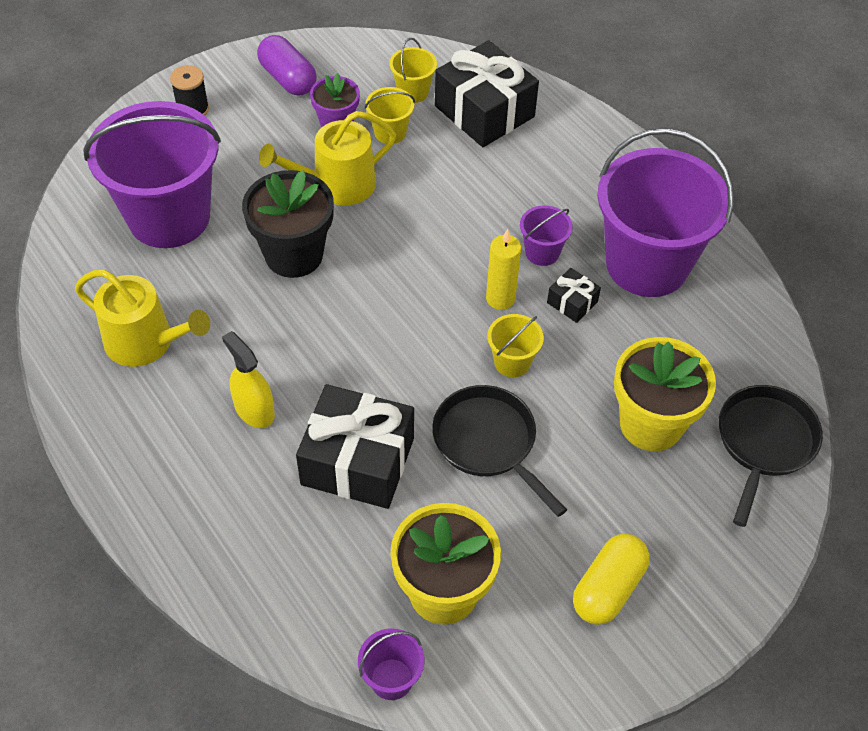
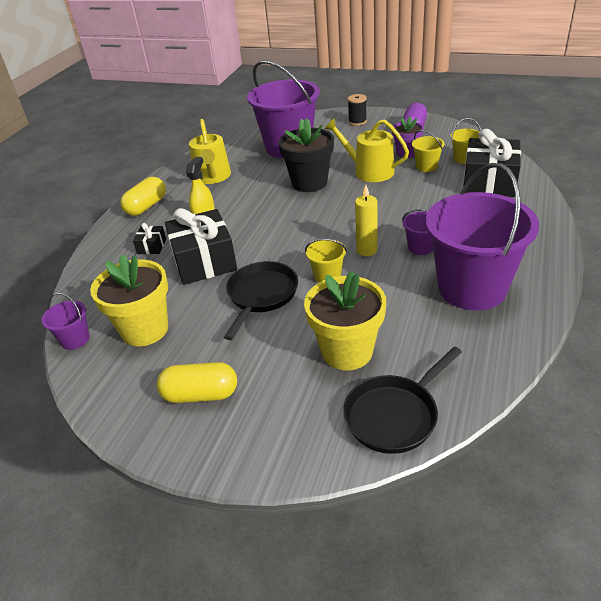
camera: 60 degrees right, 15 degrees down
black gift [547,268,601,323] -> black gift moved to [133,223,166,254]
black pan [719,385,823,527] -> black pan turned 150 degrees clockwise [343,347,462,454]
none -> yellow capsule [120,177,166,216]

